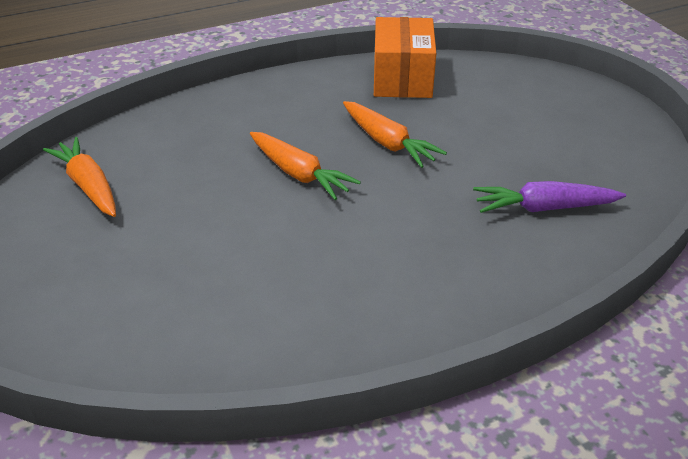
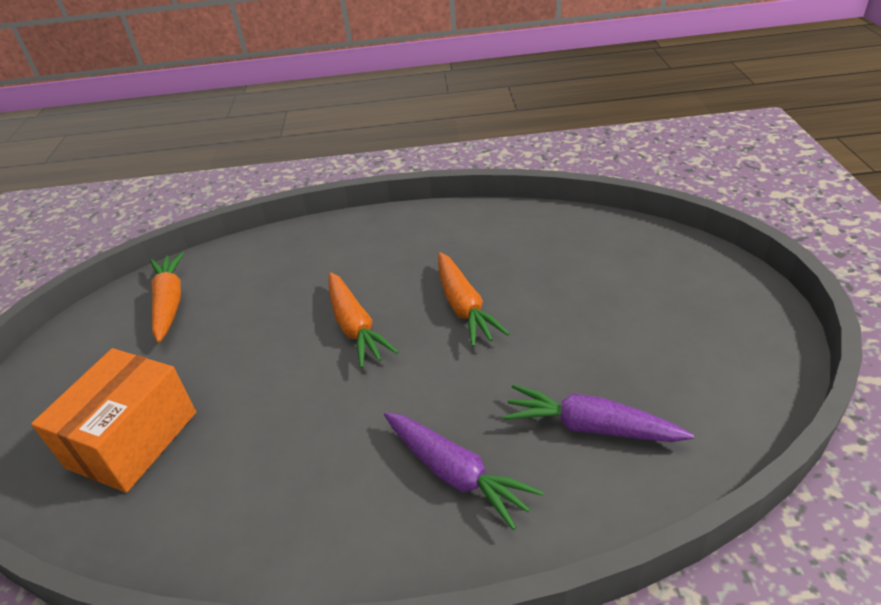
camera: 25 degrees right, 0 degrees up
orange box [374,17,436,98] -> orange box moved to [31,348,196,493]
none -> purple carrot [384,412,543,530]

